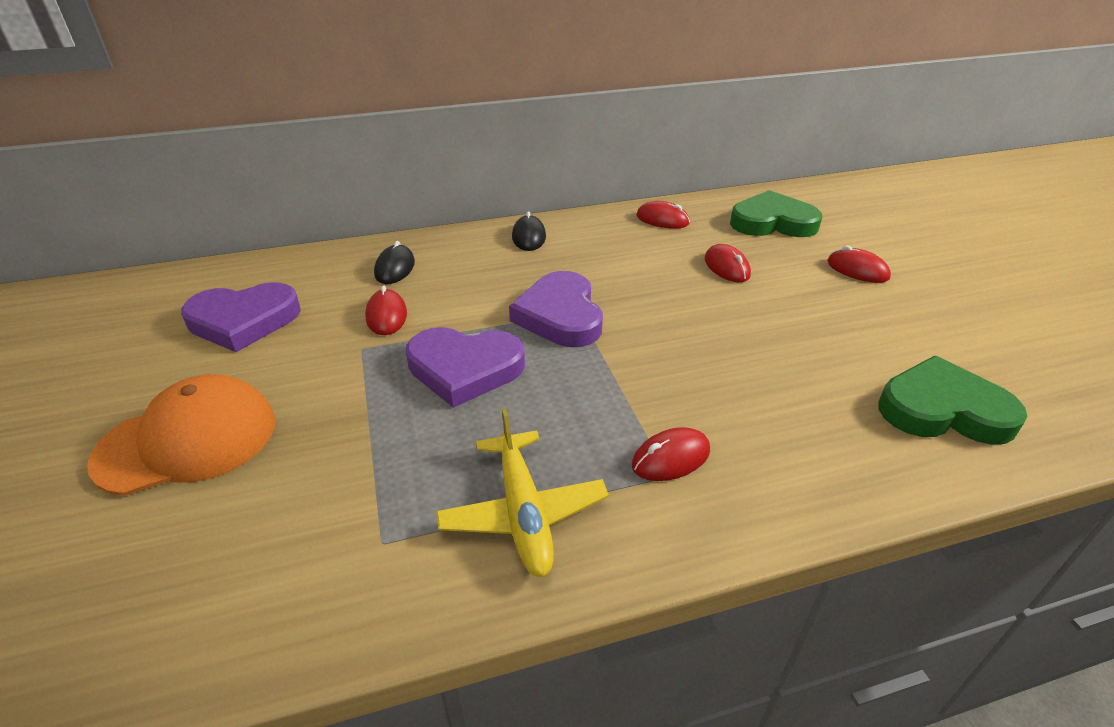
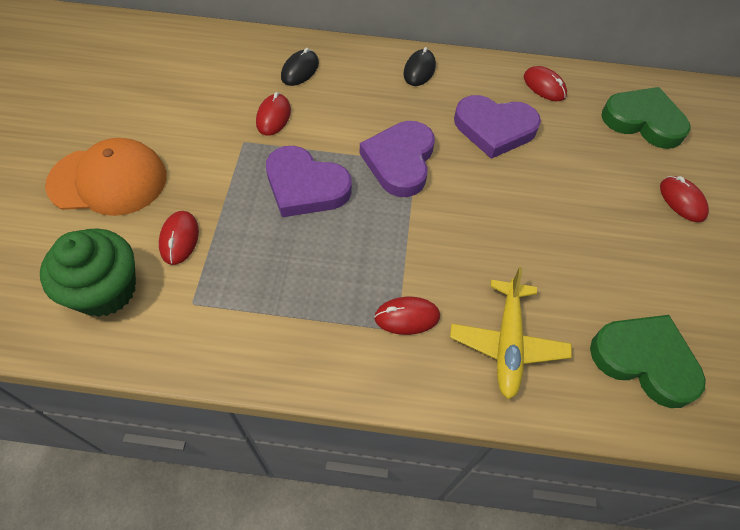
camera: 20 degrees right, 20 degrees up
purple heart [181,282,301,352] -> purple heart moved to [454,95,541,159]
yellow plane [436,408,609,577] -> yellow plane moved to [450,267,572,399]
red mouse [705,244,751,282] -> red mouse moved to [159,211,199,265]
none -> green cupcake [40,229,136,317]

